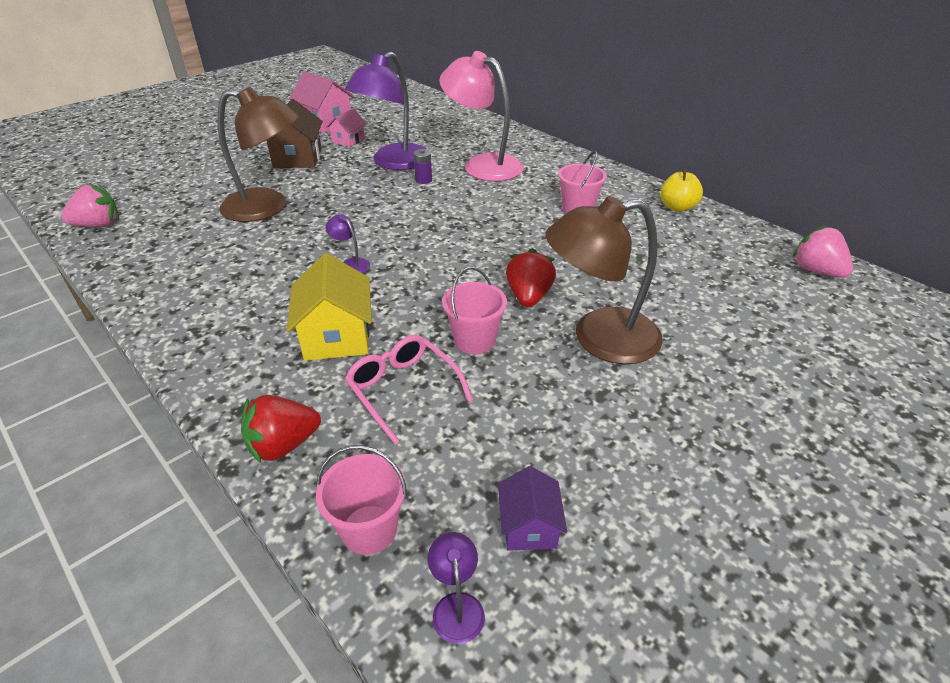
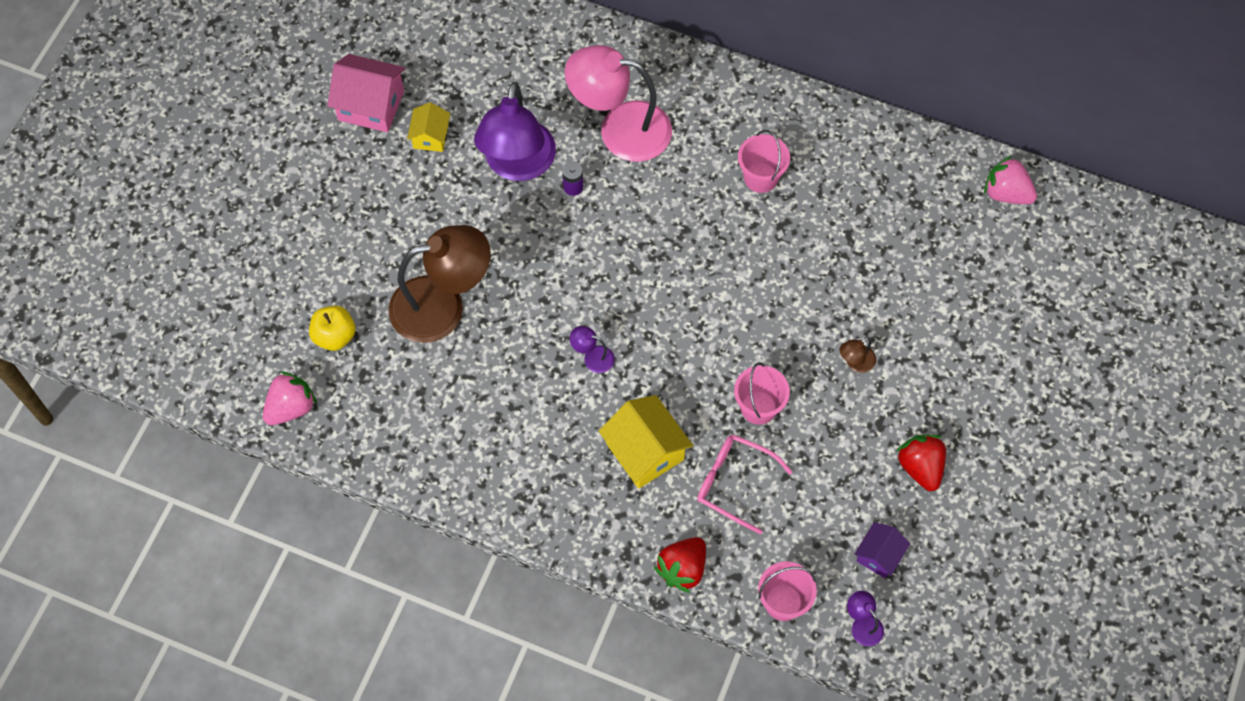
camera: 25 degrees left, 25 degrees up
brown house [266,99,323,168] -> none
pink house [327,108,366,147] -> yellow house [407,102,450,152]
purple house [498,466,567,551] -> purple house turned 60 degrees clockwise [855,522,910,578]
red strawberry [506,248,556,307] -> red strawberry moved to [896,435,946,491]
brown lamp [545,196,663,364] -> brown lamp [840,337,876,373], size x0.40
yellow apple [660,169,703,212] -> yellow apple moved to [309,306,356,351]

